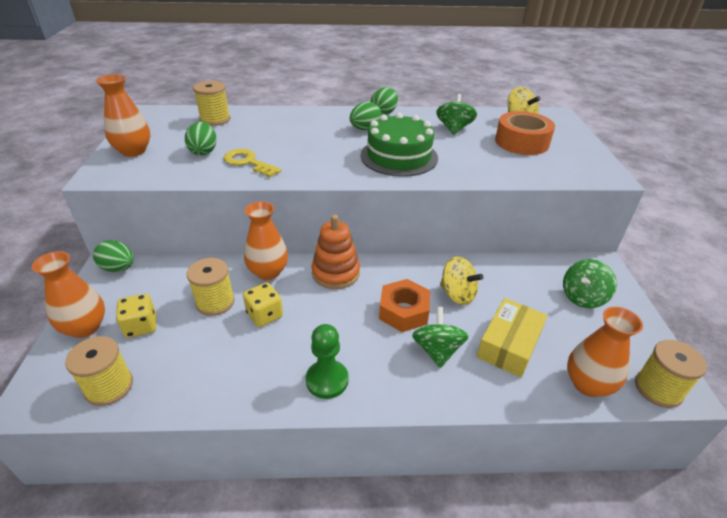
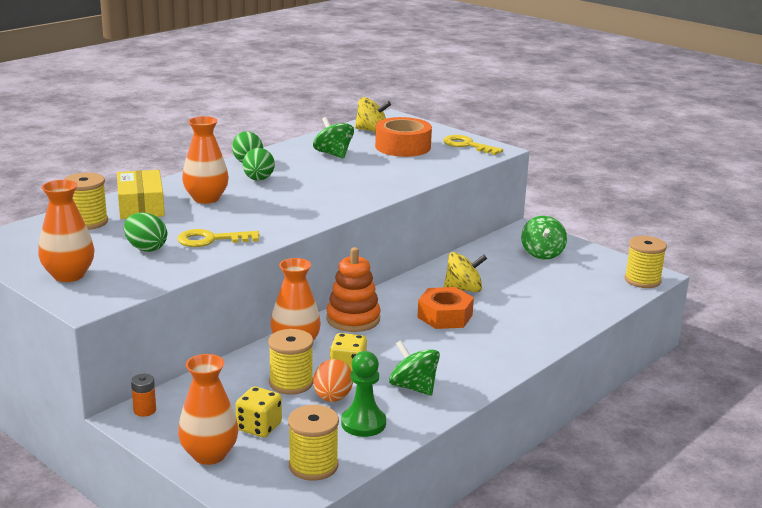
camera: 45 degrees left, 15 degrees down
green egg [93,240,134,272] -> orange battery [131,374,156,417]
green pawn [306,324,348,399] -> green pawn moved to [341,351,386,437]
green cake [360,113,438,177] -> none
green spinning top [412,307,469,368] -> green spinning top moved to [389,340,440,396]
yellow box [477,298,548,377] -> yellow box moved to [117,170,165,219]
orange vase [567,307,643,397] -> orange vase moved to [182,116,229,204]
none -> orange egg [313,359,353,402]
none -> yellow key [443,135,503,155]

